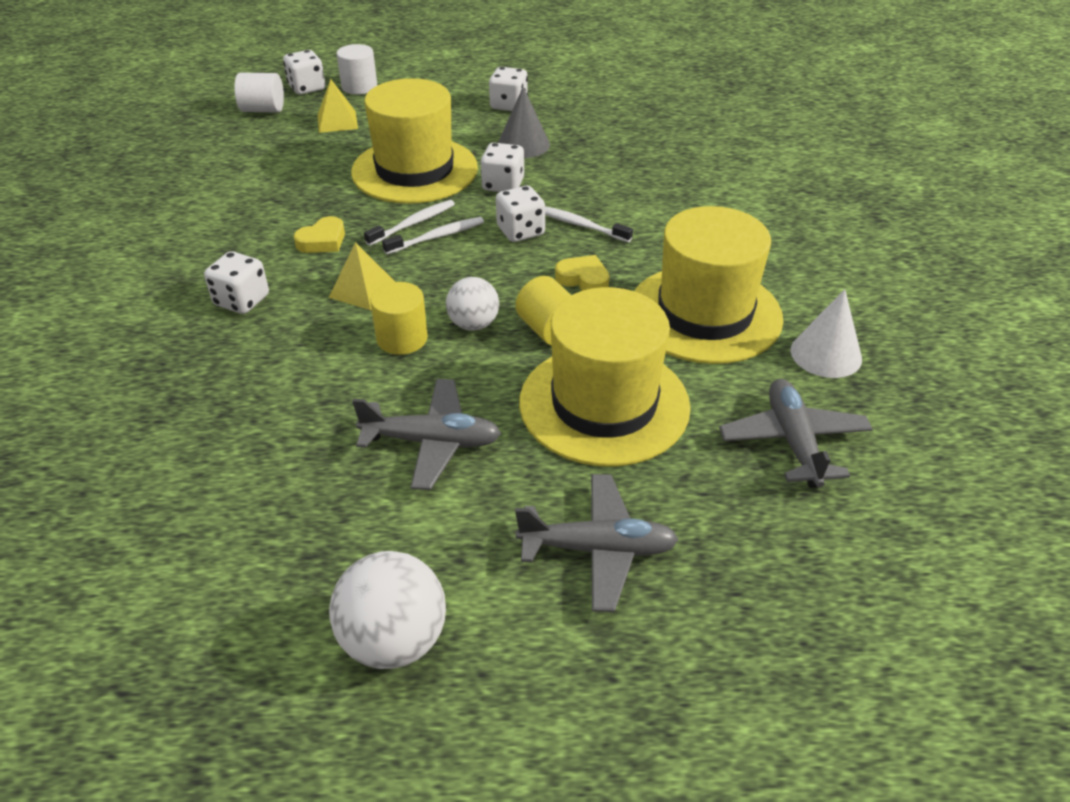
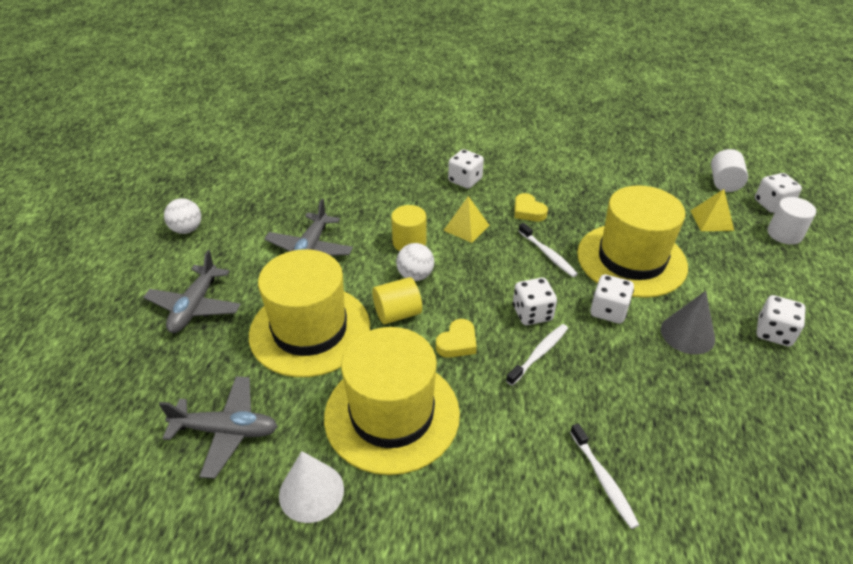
camera: 100 degrees right, 0 degrees up
white ball [329,551,446,669] -> white ball [164,198,201,234], size x0.66
white toothbrush [382,217,484,254] -> white toothbrush moved to [570,423,639,529]

